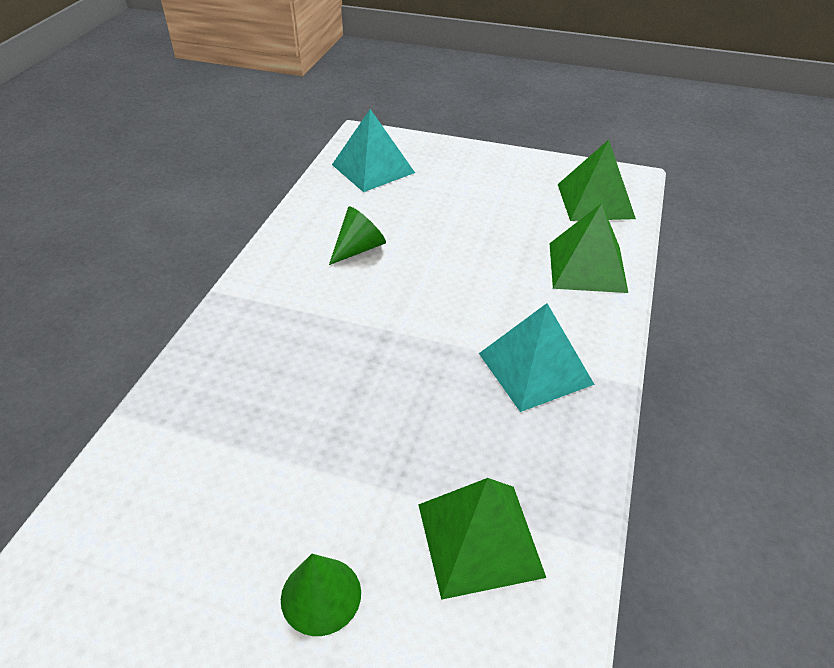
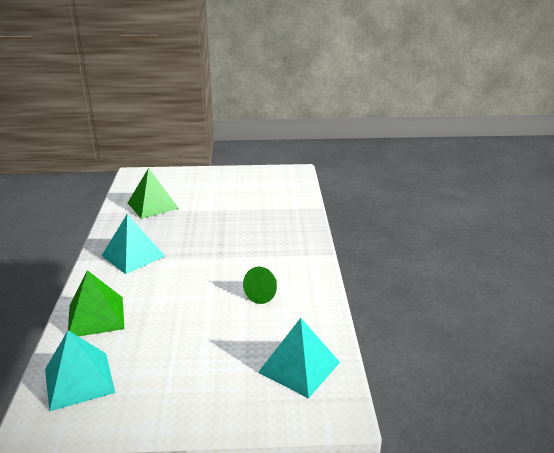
camera: 160 degrees right, 15 degrees down
green cone [281,554,361,636] -> none
green pyramid [558,140,636,221] -> turquoise pyramid [45,331,115,411]

